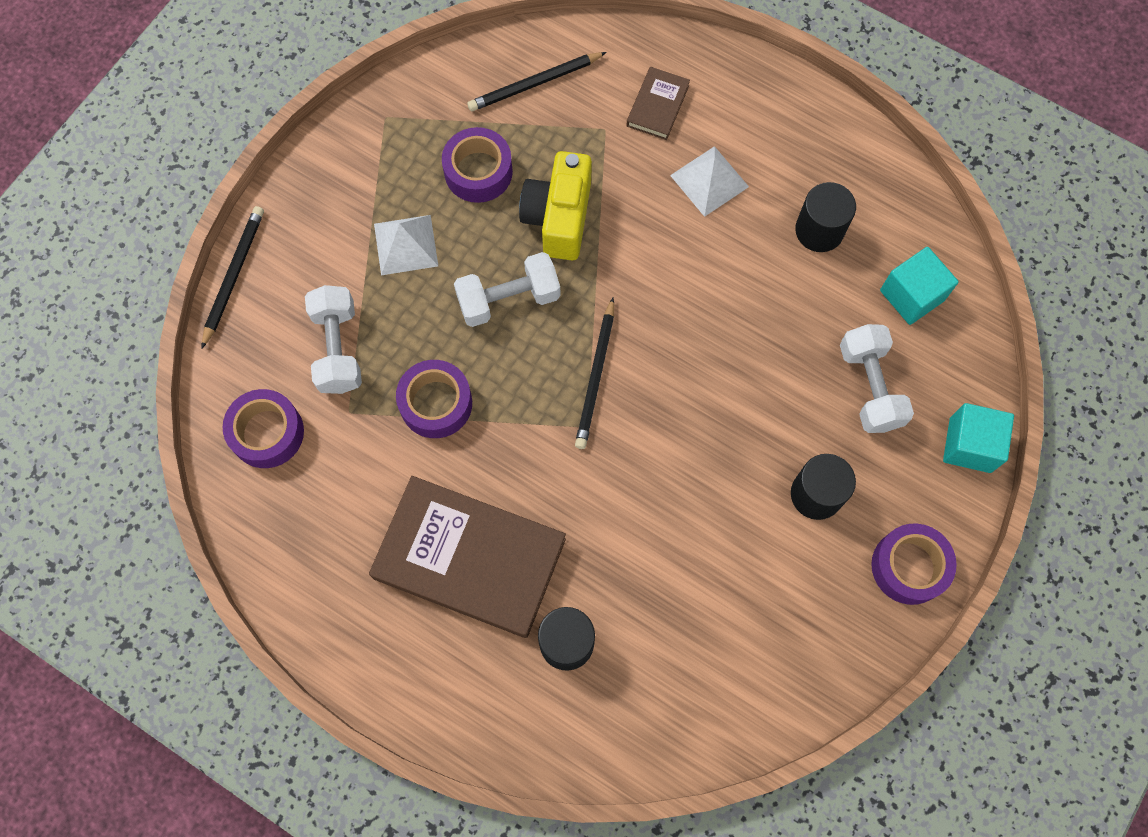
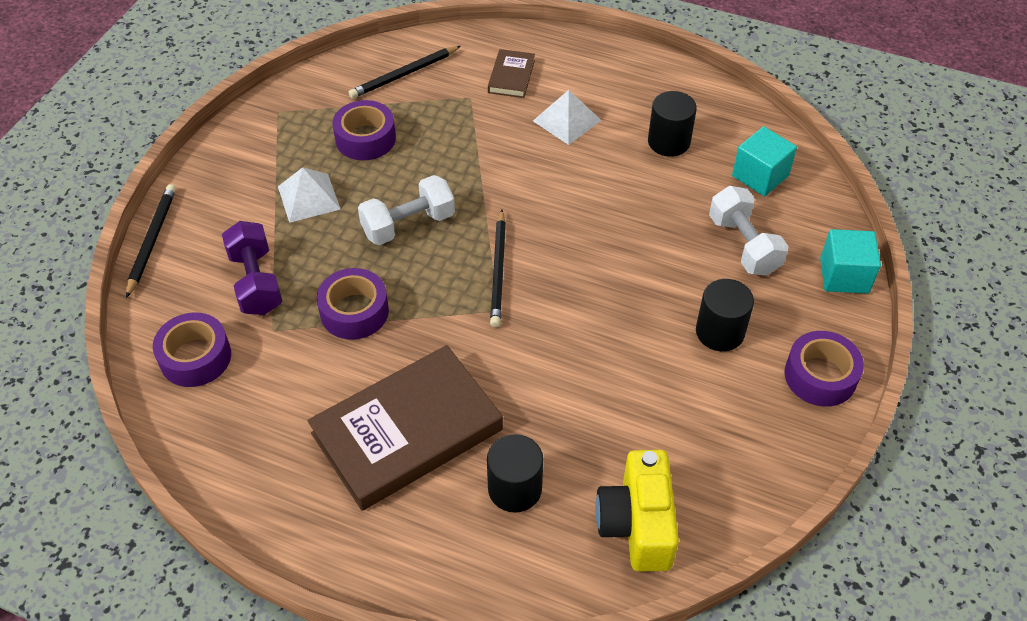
camera: 10 degrees left, 20 degrees down
white dumbbell [305,285,362,394] -> purple dumbbell [222,221,283,315]
brown book [369,476,566,638] -> brown book turned 45 degrees counterclockwise [307,345,503,511]
yellow camera [519,151,592,260] -> yellow camera moved to [595,450,679,572]

